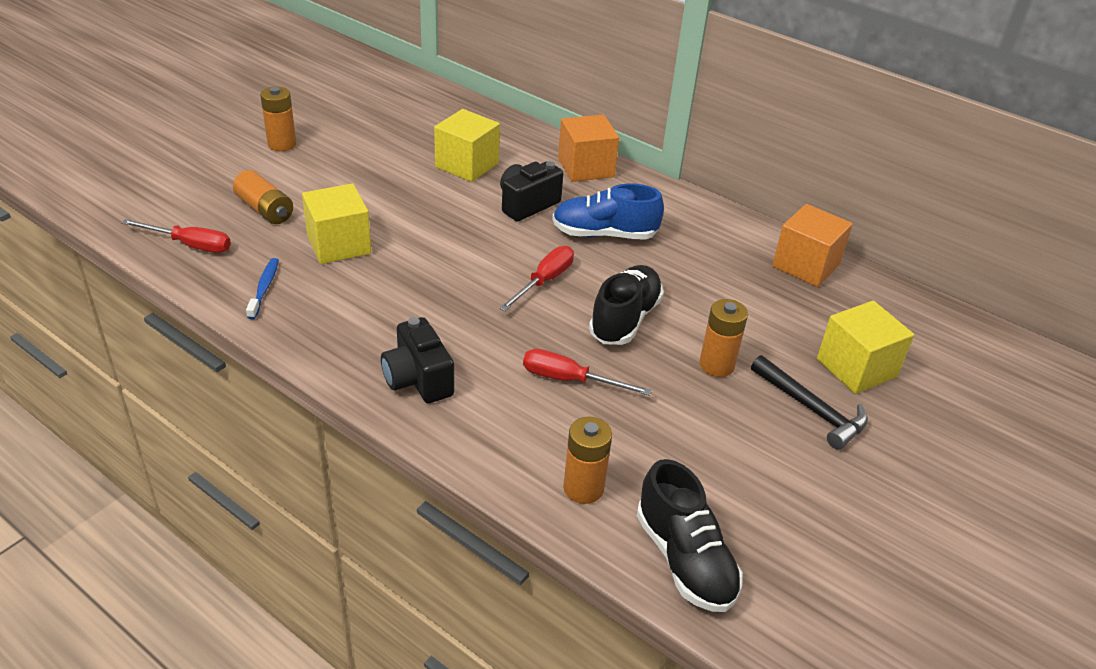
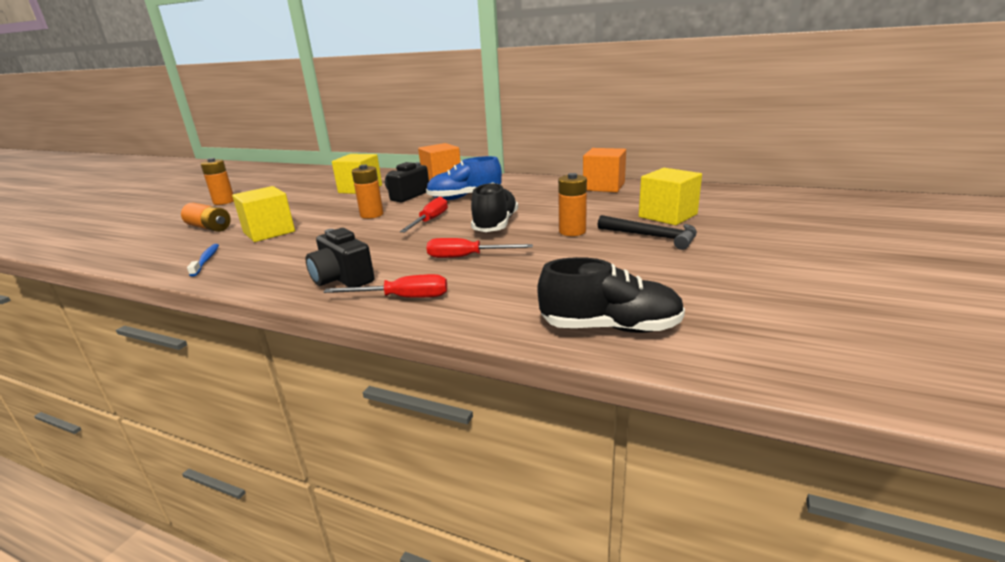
camera: 10 degrees left, 15 degrees down
red screwdriver [121,219,231,253] -> red screwdriver moved to [324,274,447,298]
orange battery [563,417,612,504] -> orange battery moved to [352,165,384,219]
black shoe [637,459,743,612] -> black shoe turned 45 degrees counterclockwise [537,257,685,333]

